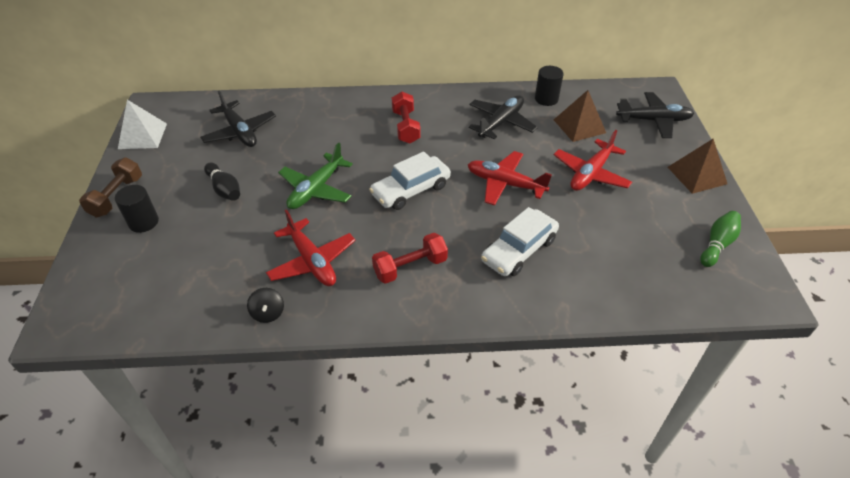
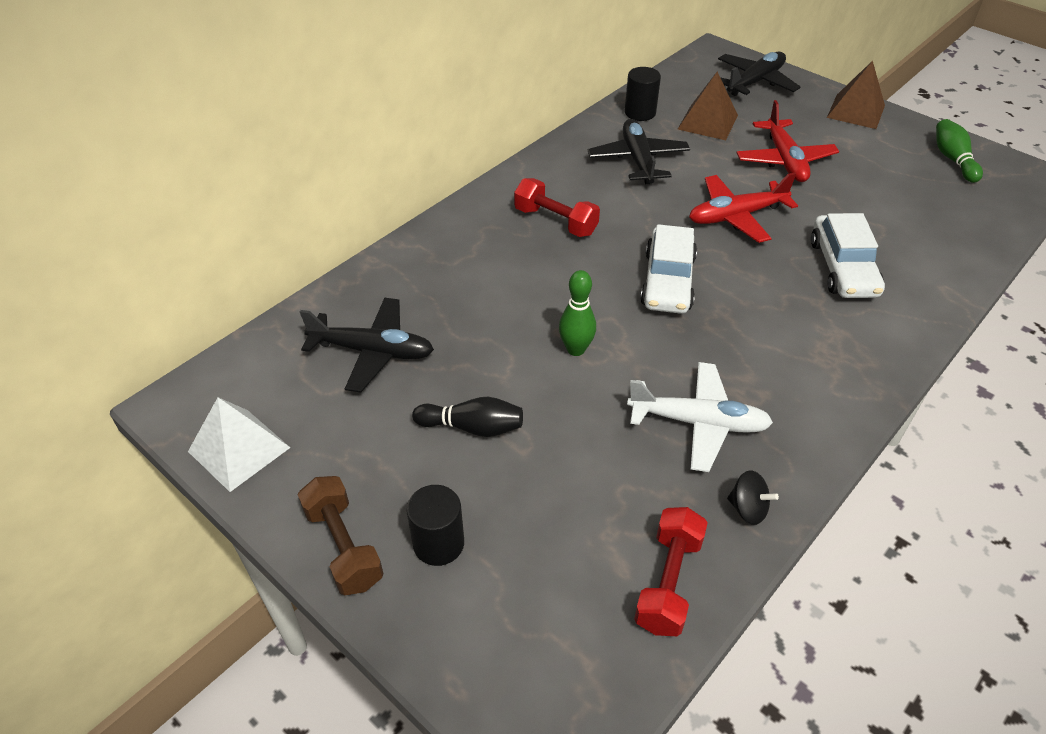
camera: 45 degrees left, 0 degrees up
red plane [266,209,355,286] -> white plane [627,362,773,472]
green plane [278,143,353,209] -> green bowling pin [559,270,596,356]
red dumbbell [372,233,448,284] -> red dumbbell moved to [634,507,708,636]

